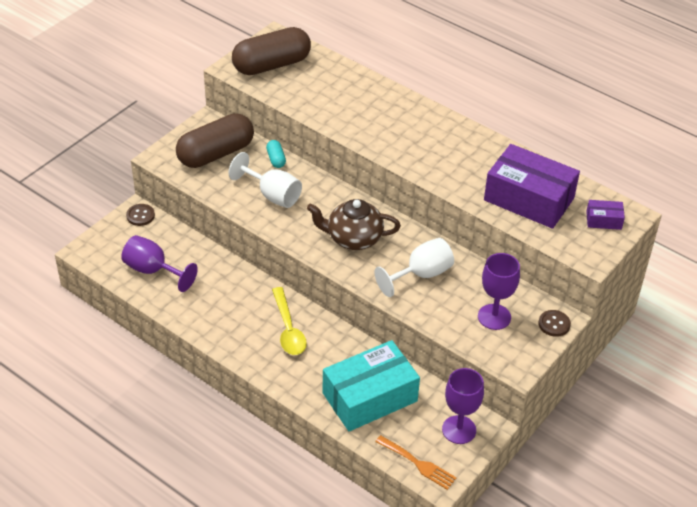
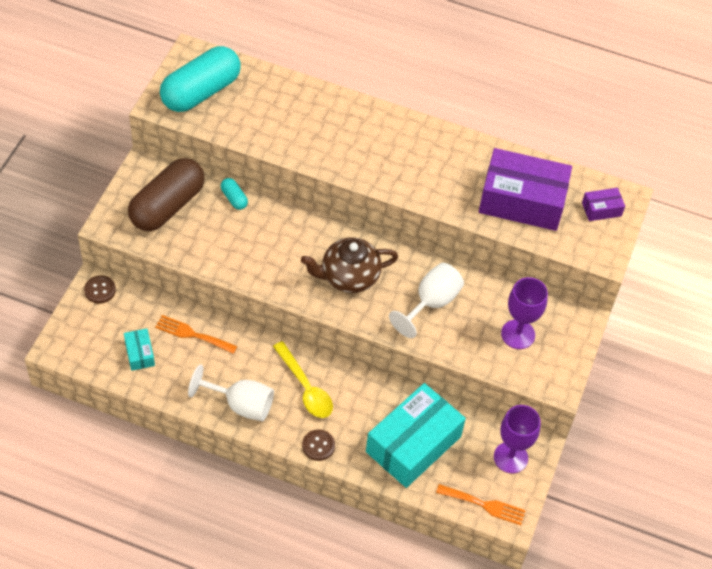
camera: 20 degrees left, 10 degrees up
purple goblet [121,235,198,292] -> turquoise box [124,328,155,371]
white goblet [228,152,302,208] -> white goblet moved to [188,364,274,421]
brown capsule [232,27,311,75] -> turquoise capsule [160,46,241,112]
brown button [538,310,571,337] -> brown button moved to [302,429,335,461]
none -> orange fork [155,315,237,354]

